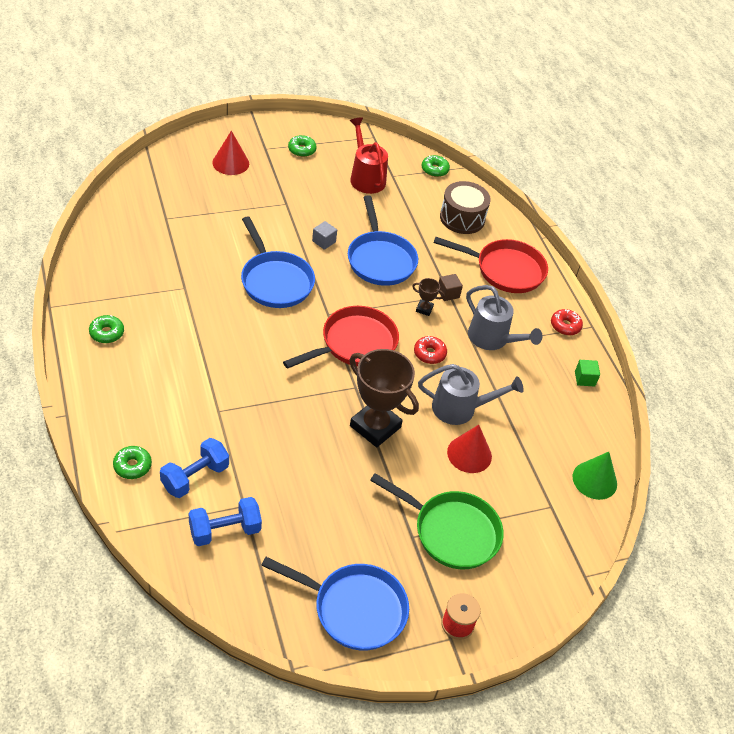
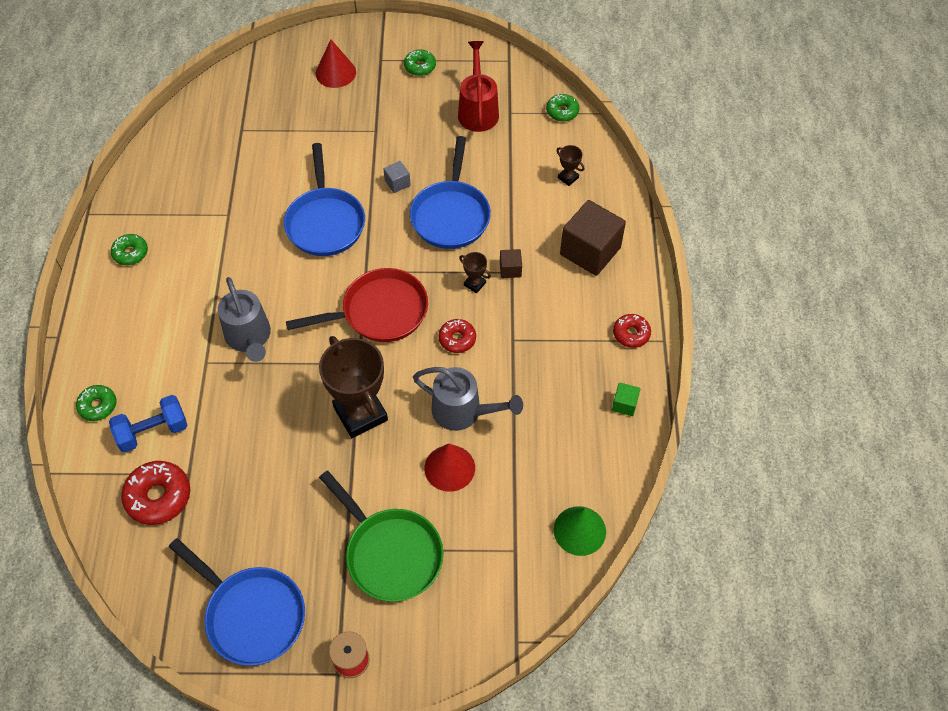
camera: 25 degrees right, 10 degrees up
blue dumbbell [189,497,262,546] -> red donut [121,461,190,525]
red pan [434,237,548,293] -> brown cube [560,200,626,276]
brown drum [440,181,491,234] -> brown trophy [557,145,584,186]
grey watering can [466,285,542,350] -> grey watering can moved to [218,277,271,362]

